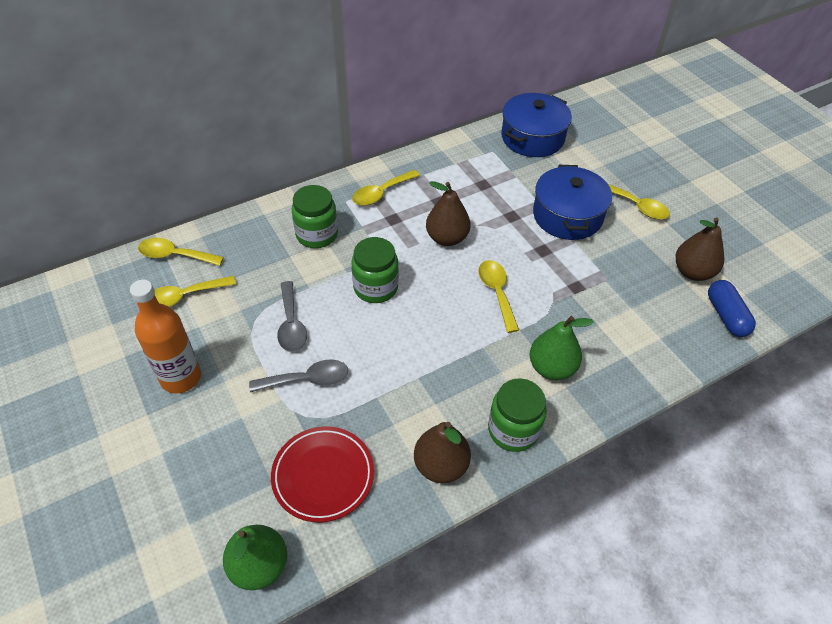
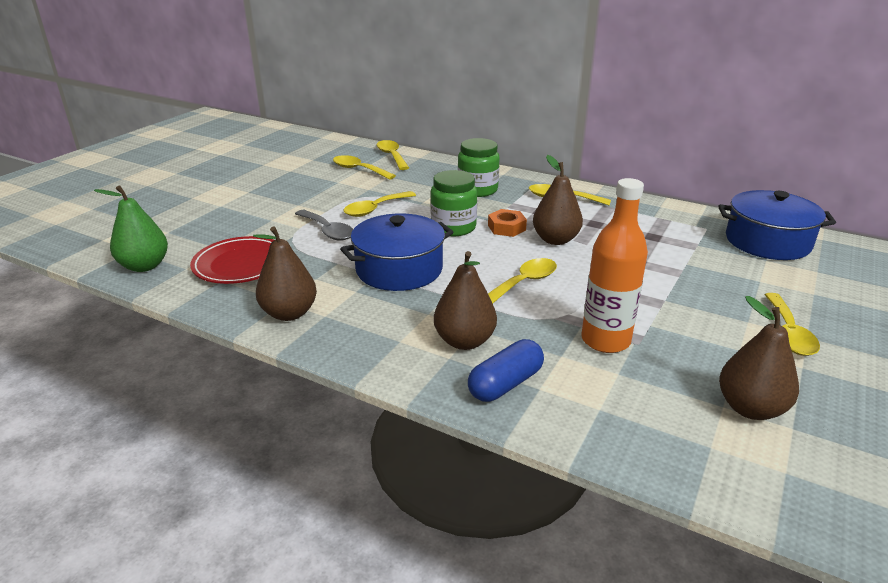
camera: 60 degrees right, 20 degrees down
orange bottle [130,280,201,393] -> orange bottle moved to [581,178,648,353]
grey spoon [277,281,307,352] -> yellow spoon [344,191,416,217]
green jar [488,378,547,452] -> none
green pear [529,316,594,380] -> brown pear [434,251,497,350]
blue pot [533,165,612,240] -> blue pot moved to [340,213,453,291]
blue capsule [708,280,756,337] -> blue capsule moved to [468,339,544,402]
none -> orange nut [488,209,527,237]

